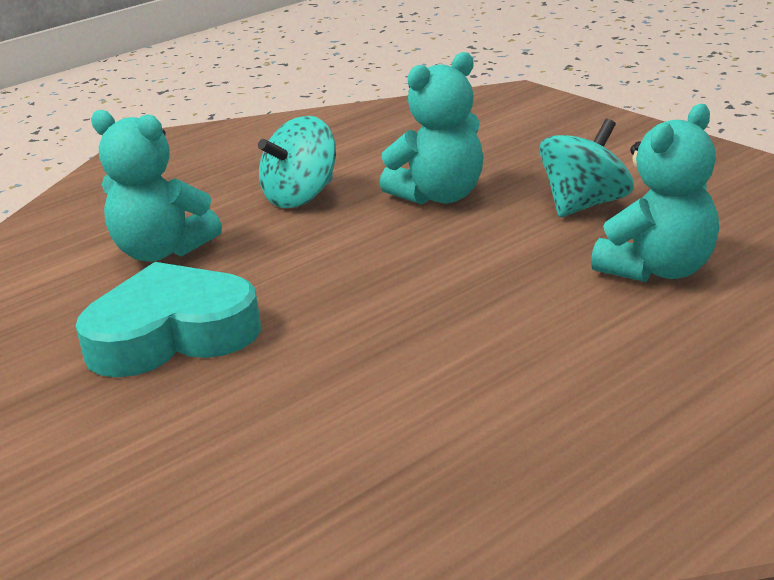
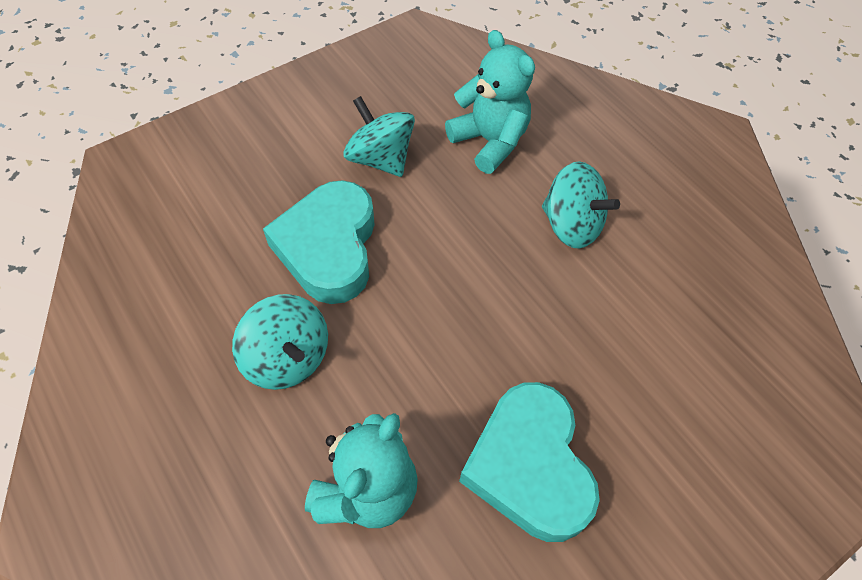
camera: 90 degrees left, 30 degrees up
turquoise teddy bear [379,52,483,204] -> turquoise heart [263,180,375,304]
none -> turquoise spinning top [542,161,620,249]

